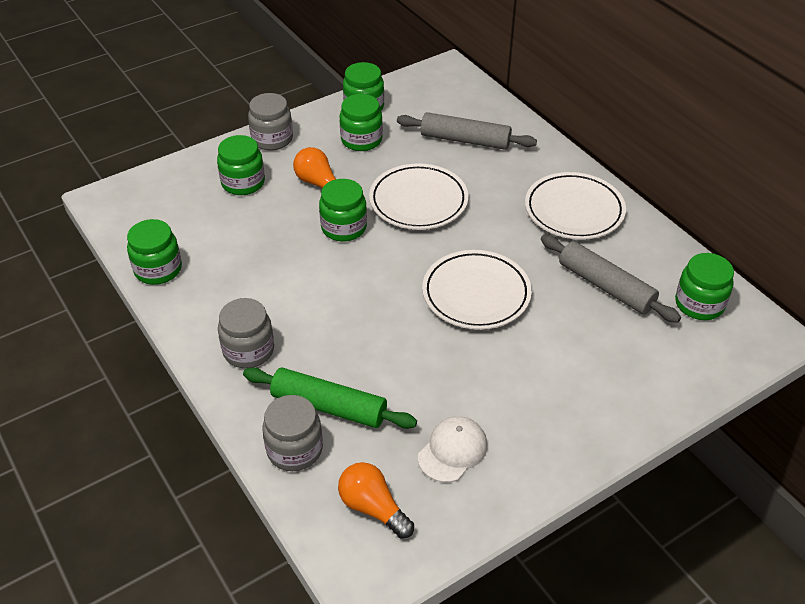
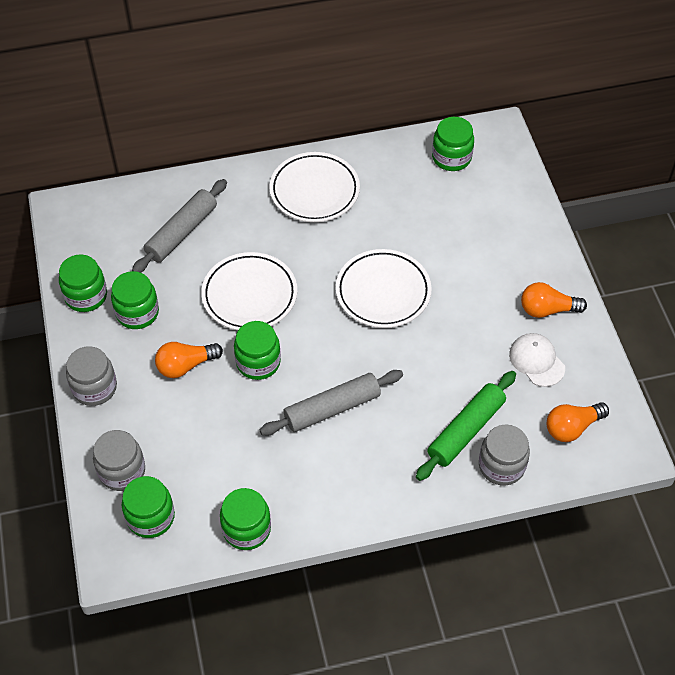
camera: 70 degrees left, 10 degrees up
green jar [217,135,265,195] -> green jar moved to [122,476,175,538]
grey jar [218,298,274,368] -> grey jar moved to [93,430,145,491]
grey rolling pin [541,235,681,323] -> grey rolling pin moved to [260,370,403,436]
none -> orange light bulb [521,282,587,318]

